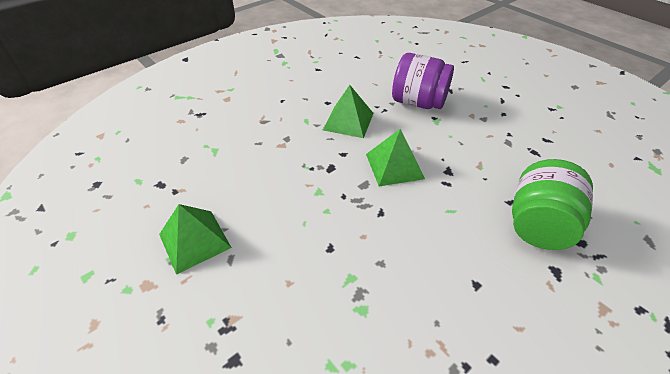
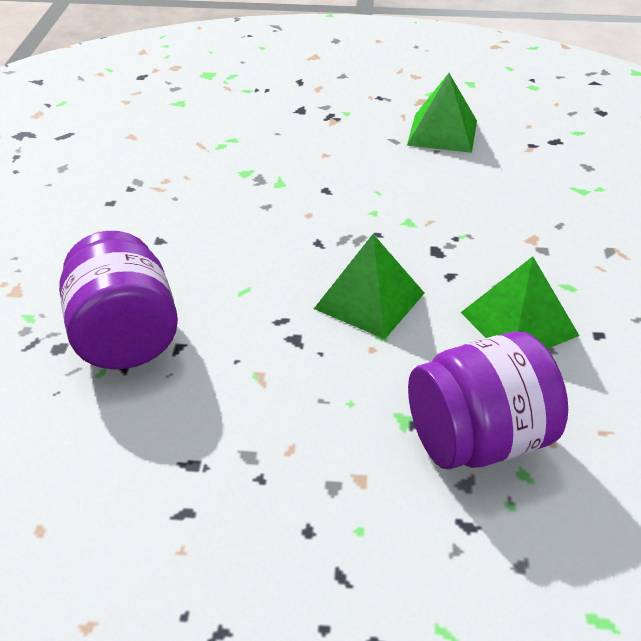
camera: 135 degrees right, 5 degrees down
green jar [512,159,593,250] -> purple jar [59,231,178,369]

